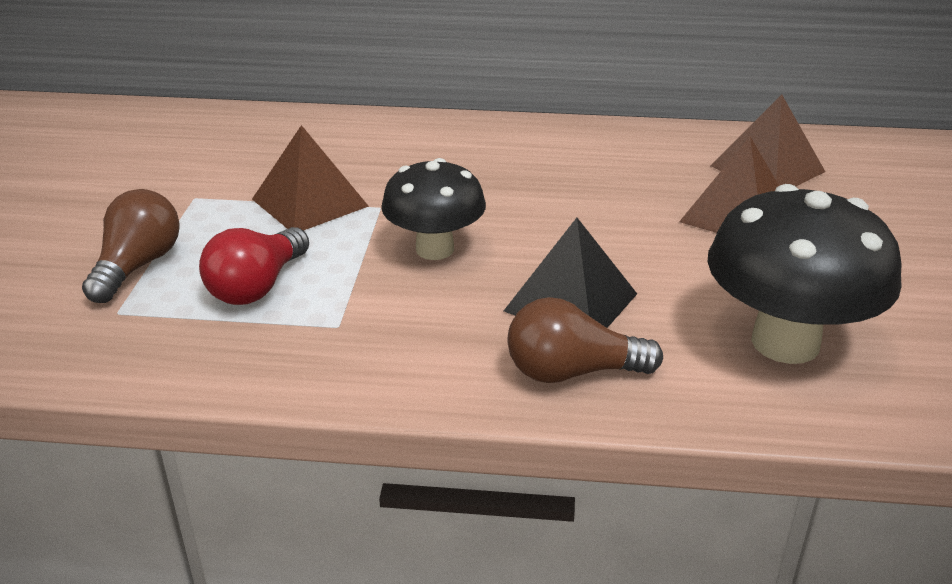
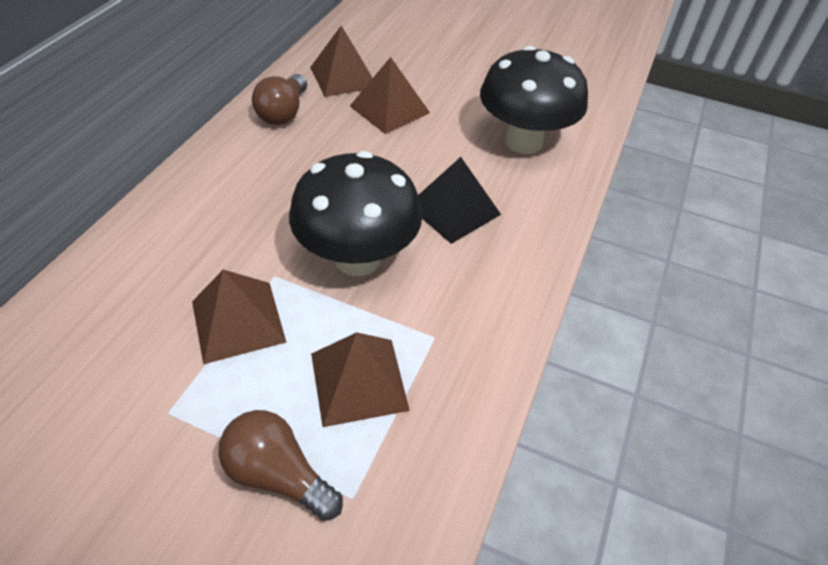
camera: 75 degrees left, 15 degrees up
red light bulb [199,227,309,305] -> brown pyramid [311,332,410,427]
black mushroom [381,158,486,260] -> black mushroom [289,151,422,276], size x1.53
brown light bulb [507,297,663,383] -> brown light bulb moved to [252,74,307,125]

